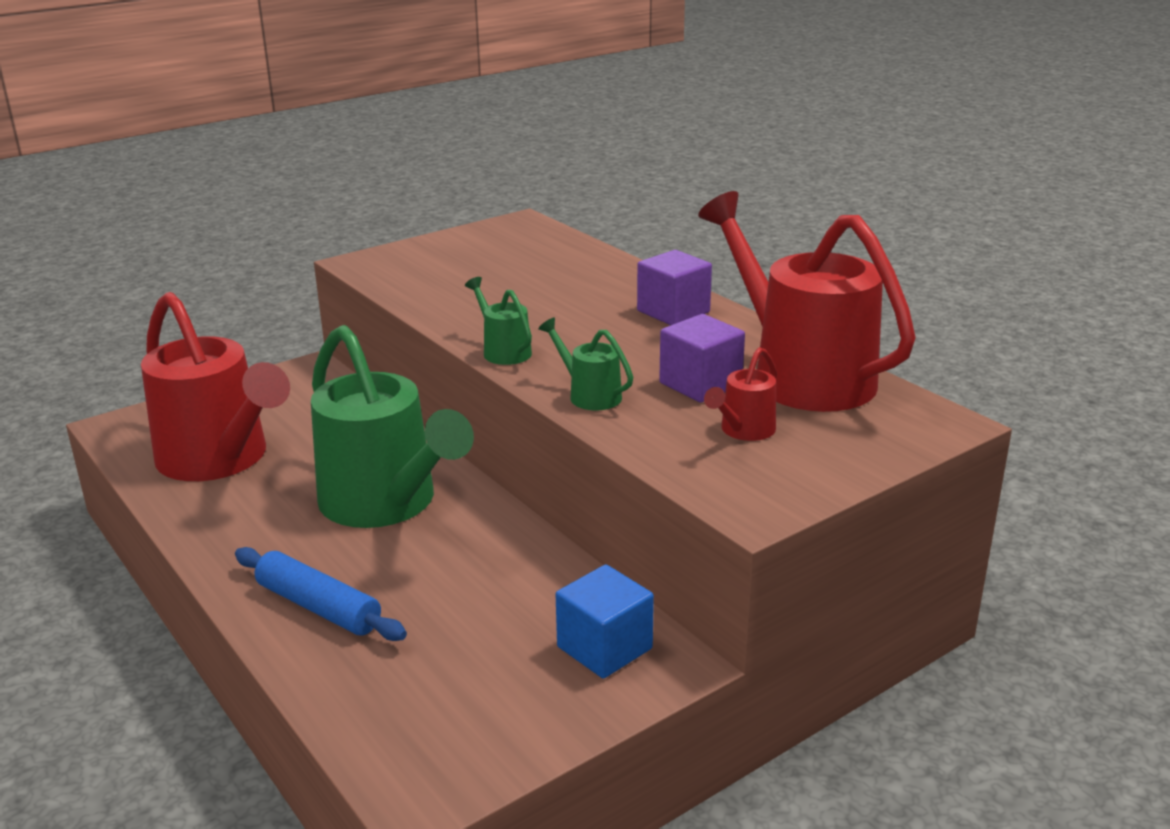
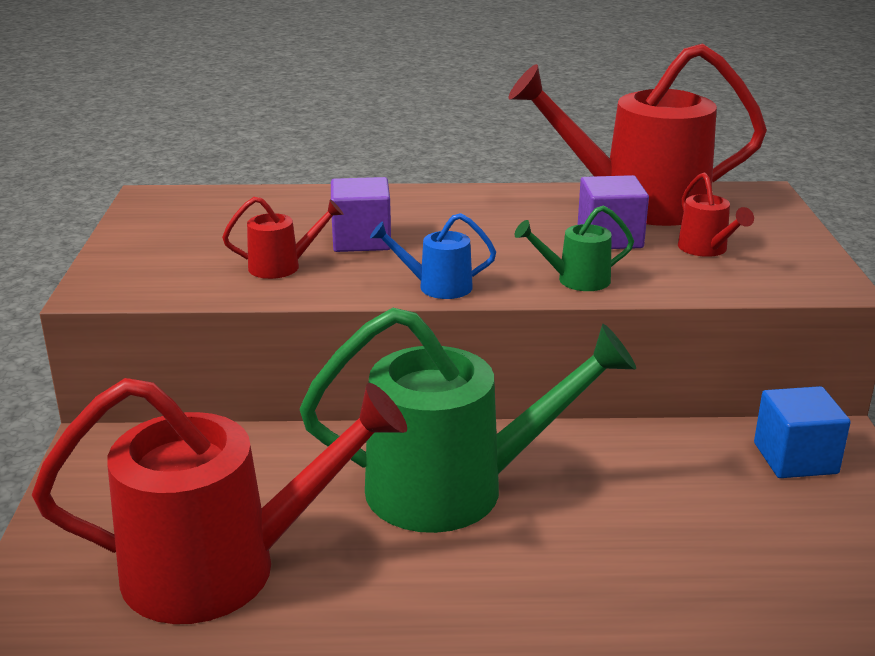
camera: 55 degrees left, 0 degrees up
blue rolling pin [235,547,407,641] -> none
green watering can [465,277,532,365] -> blue watering can [370,213,496,299]
purple cube [637,250,712,325] -> purple cube moved to [331,177,391,252]
none -> red watering can [222,197,343,279]

